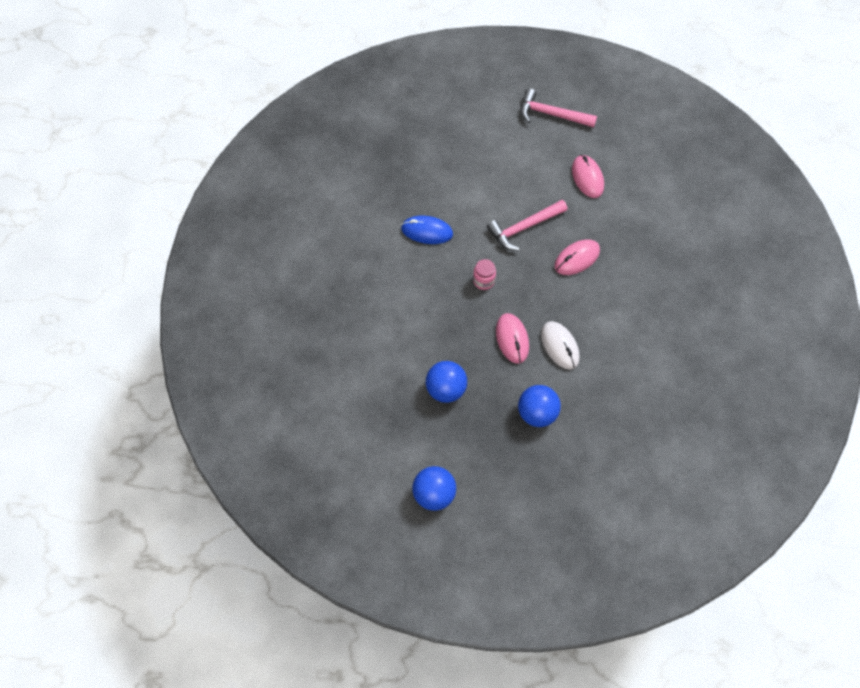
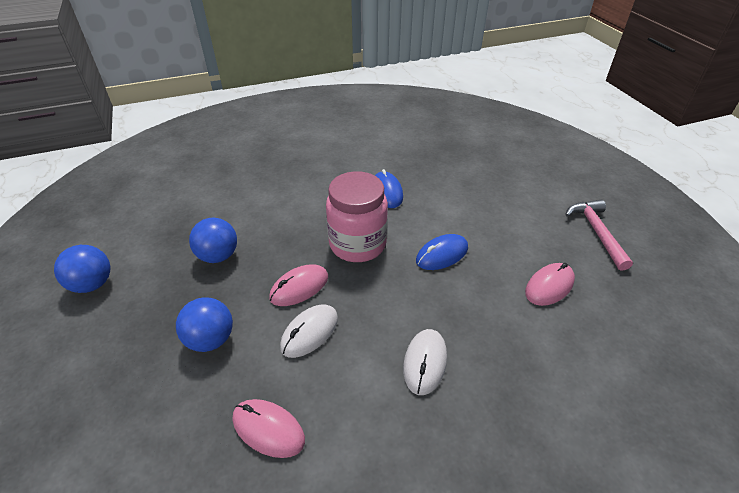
camera: 65 degrees right, 20 degrees down
pink jar [473,259,496,290] -> pink jar [326,171,388,262], size x2.36
pink hammer [487,200,568,251] -> blue mouse [416,234,468,270]
pink mouse [554,239,600,275] -> pink mouse moved to [233,399,305,458]
none -> white mouse [403,329,447,395]

